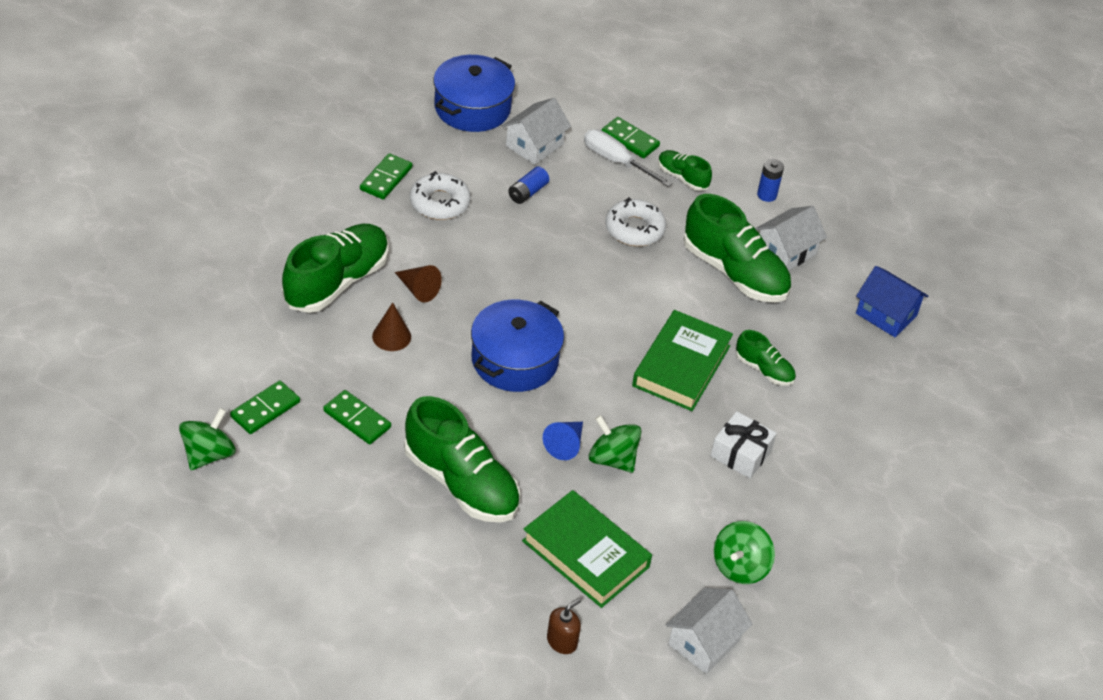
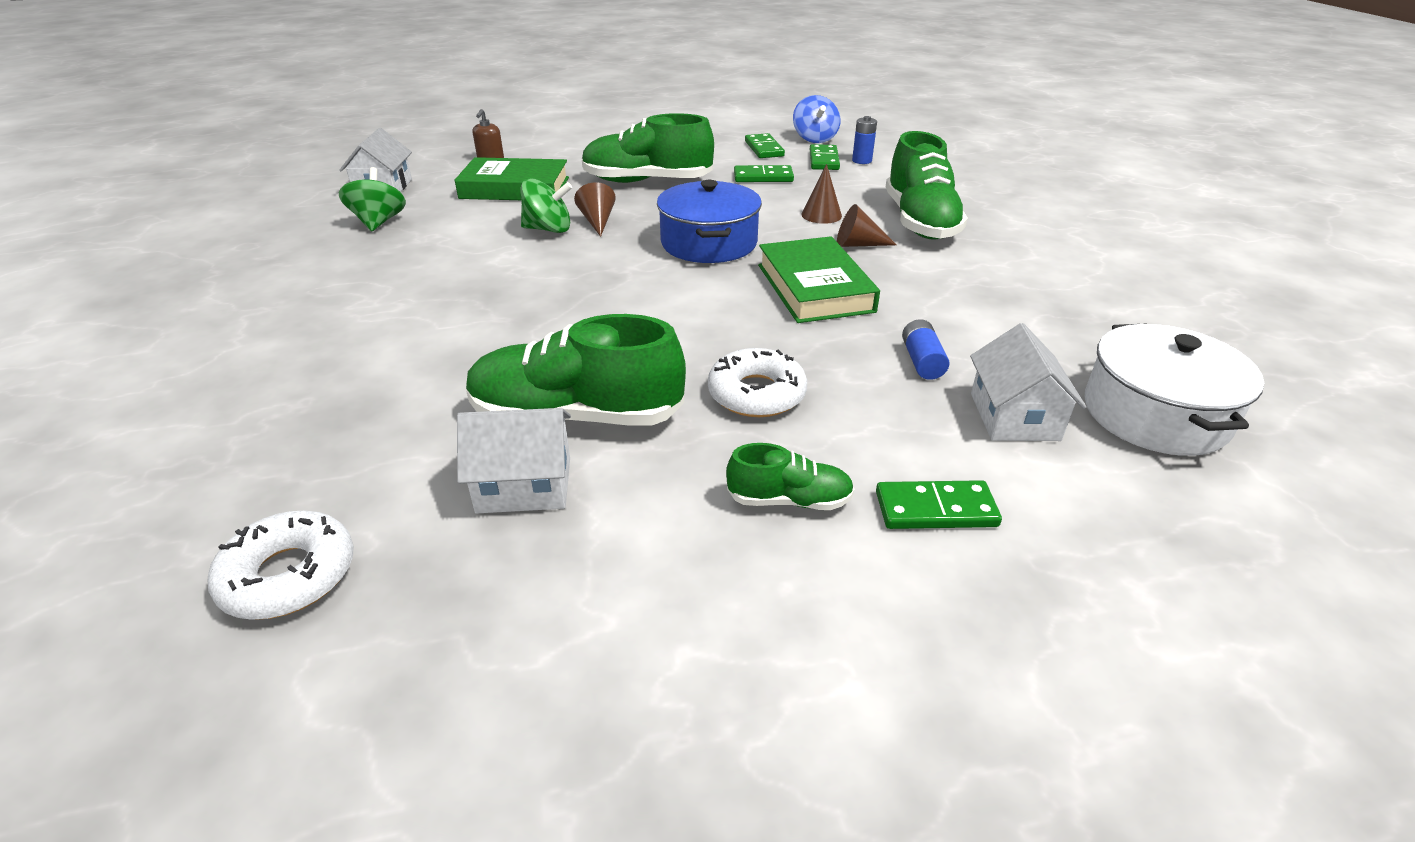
camera: 145 degrees right, 10 degrees down
green spinning top [179,408,236,470] -> blue spinning top [793,95,841,143]
green domino [360,153,412,200] -> green domino moved to [745,133,785,158]
white donut [410,171,471,220] -> white donut moved to [208,511,354,620]
blue pot [433,55,515,132] -> white pot [1085,324,1264,456]
blue cone [543,422,583,460] -> brown cone [574,182,616,237]
white screwdriver [584,129,673,187] -> none
green book [632,310,733,411] -> green book moved to [758,236,880,323]
white gift [710,411,777,478] -> none
green shoe [736,330,796,386] -> none
white house [755,206,827,270] -> white house turned 75 degrees clockwise [457,408,571,514]
blue battery [757,159,784,202] -> blue battery moved to [852,116,877,164]
blue house [856,266,929,338] -> none

